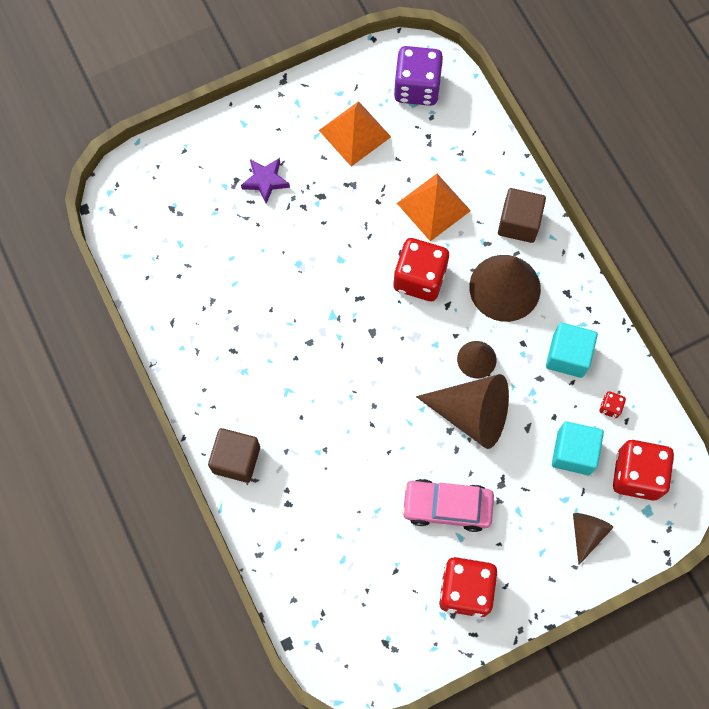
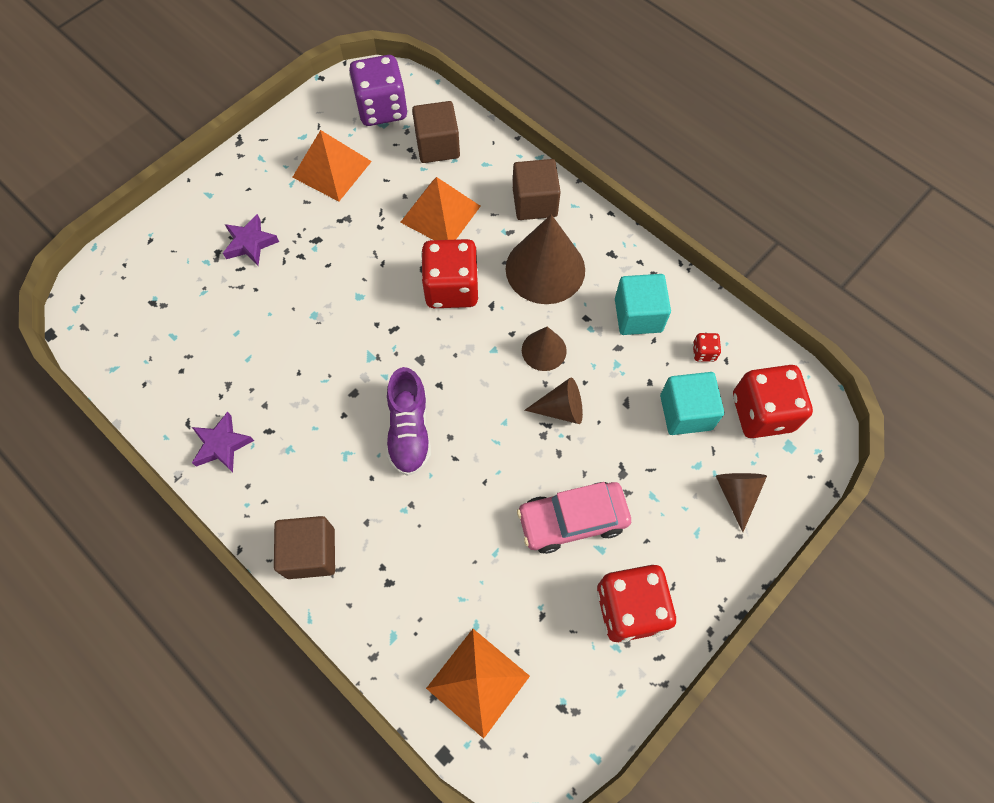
camera: 20 degrees left, 5 degrees down
brown cone [416,374,509,449] -> brown cone [524,378,583,424], size x0.54
none -> purple star [192,411,254,472]
none -> purple shoe [386,367,431,476]
none -> brown cube [412,101,460,163]
none -> orange pyramid [426,629,530,739]

